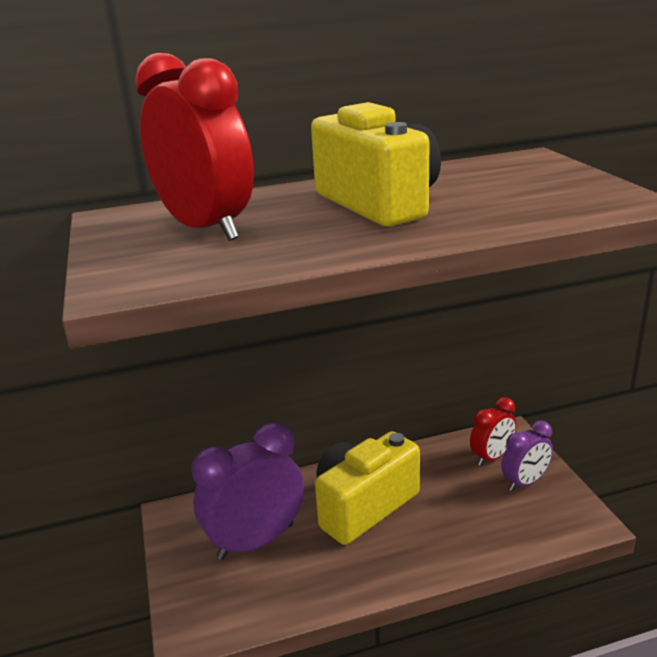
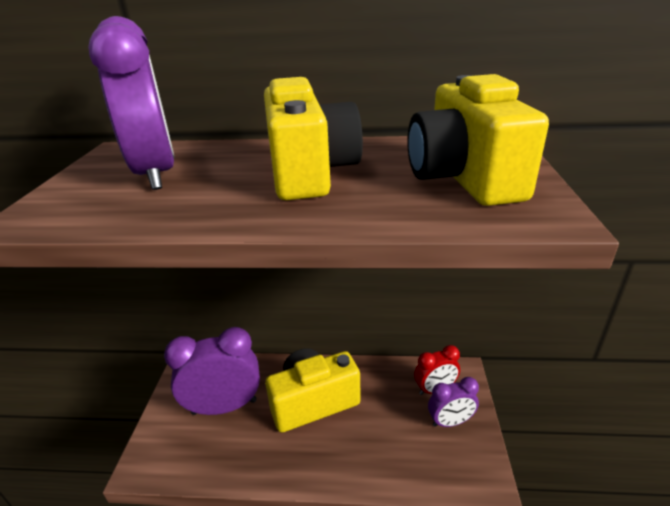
camera: 20 degrees right, 5 degrees up
red clock [135,53,254,241] -> purple clock [88,16,175,190]
none -> yellow camera [407,74,549,206]

